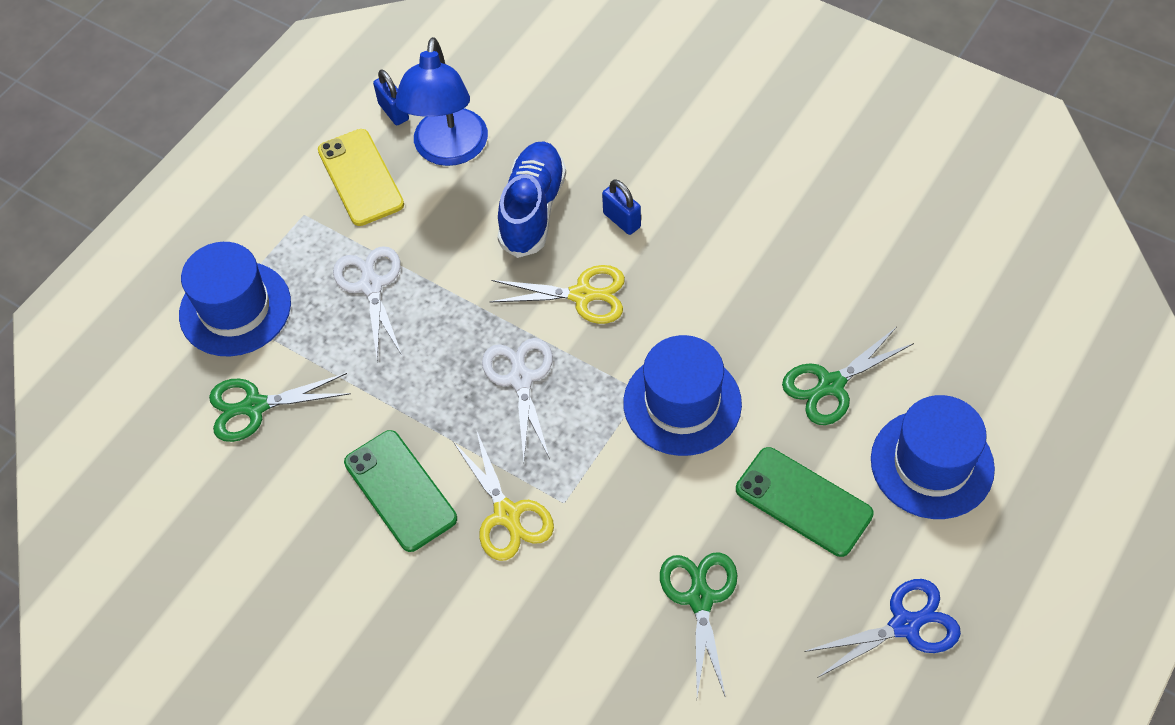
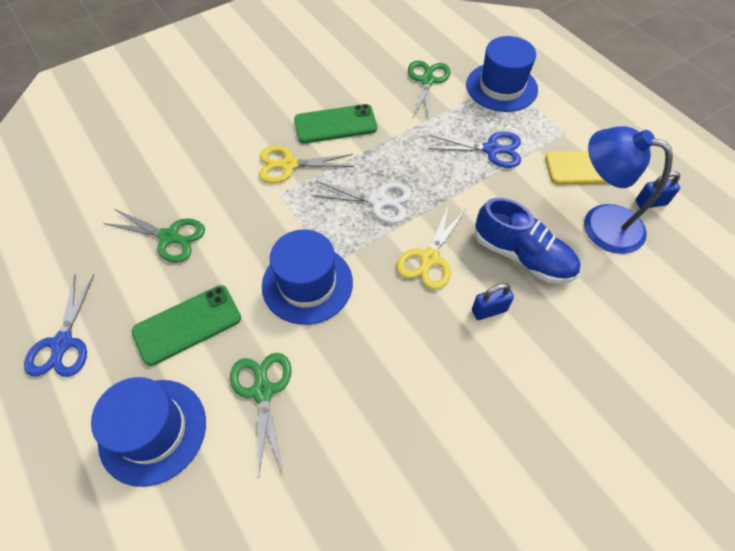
camera: 110 degrees right, 0 degrees up
white scissors [333,246,402,360] -> blue scissors [428,132,521,168]

